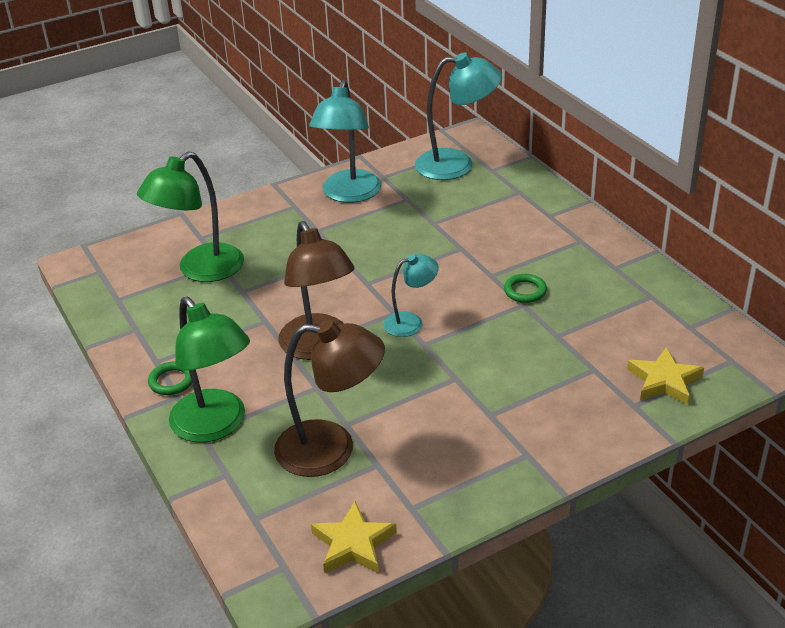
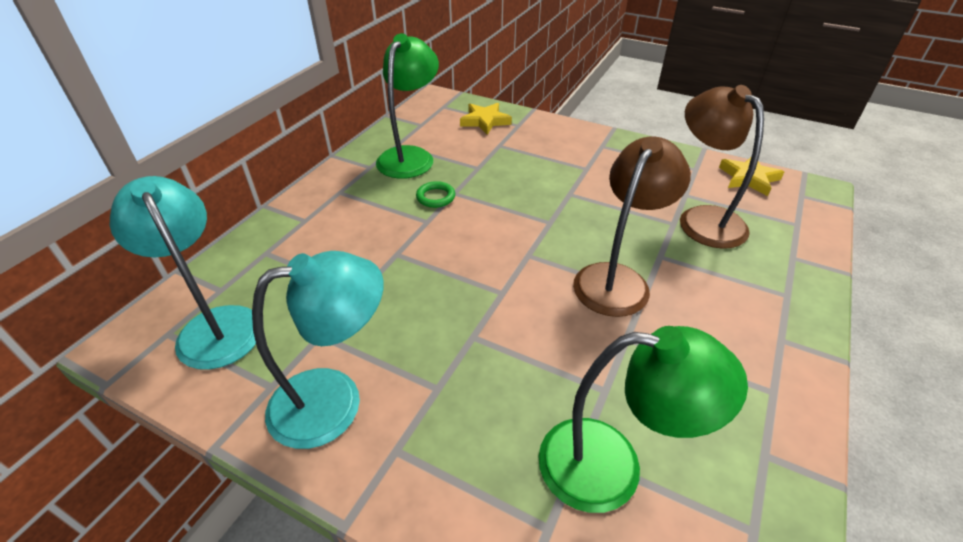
camera: 125 degrees left, 5 degrees up
green ring [148,361,192,395] -> none
green lamp [169,297,250,443] -> green lamp moved to [376,33,439,179]
turquoise lamp [383,254,439,337] -> none

